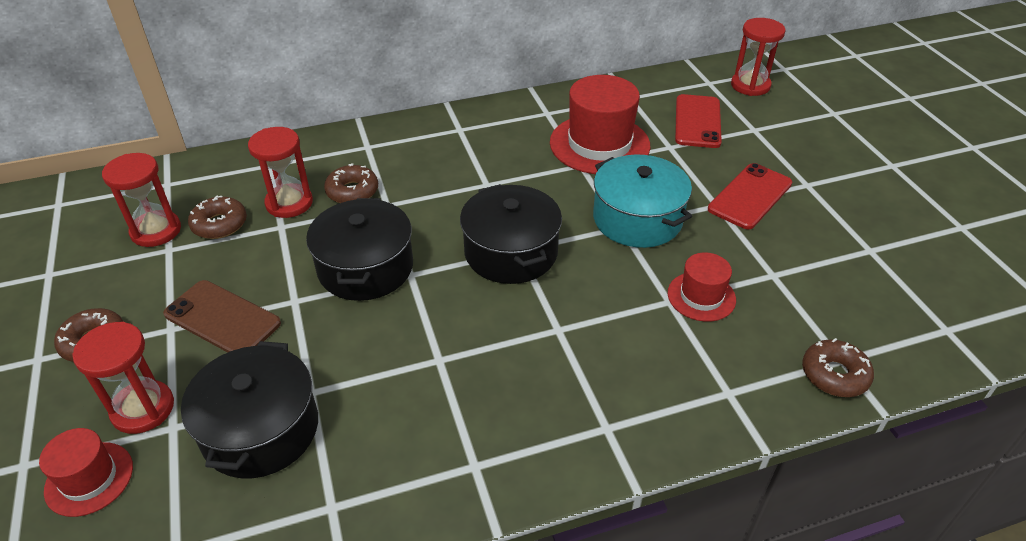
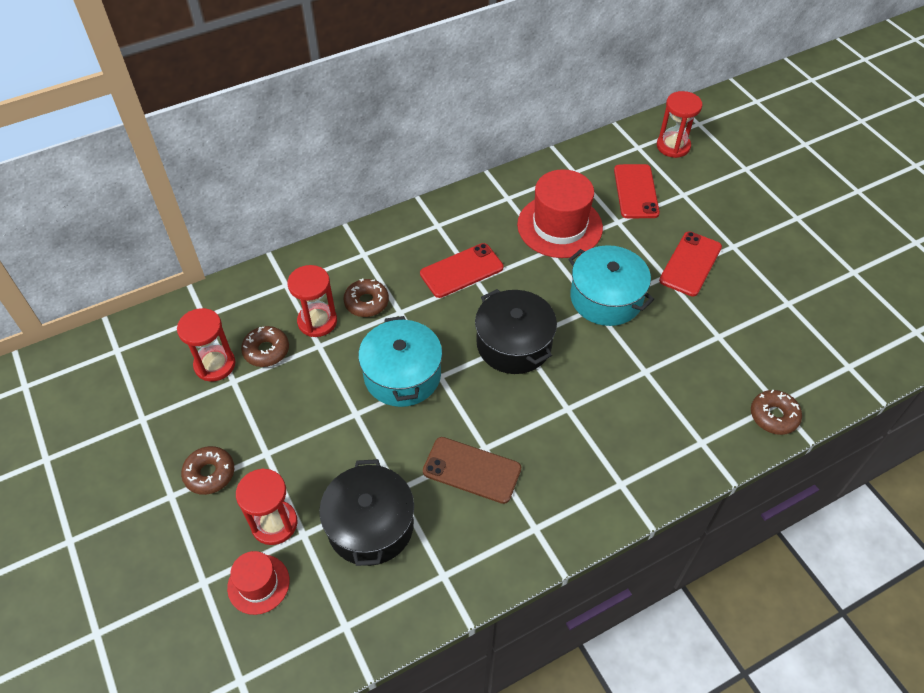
camera: 10 degrees left, 10 degrees up
brown phone [163,280,281,352] -> brown phone moved to [423,437,521,504]
black pot [306,198,413,301] -> turquoise pot [358,316,442,407]
red hat [668,252,736,322] -> none
none -> red phone [420,243,503,298]

